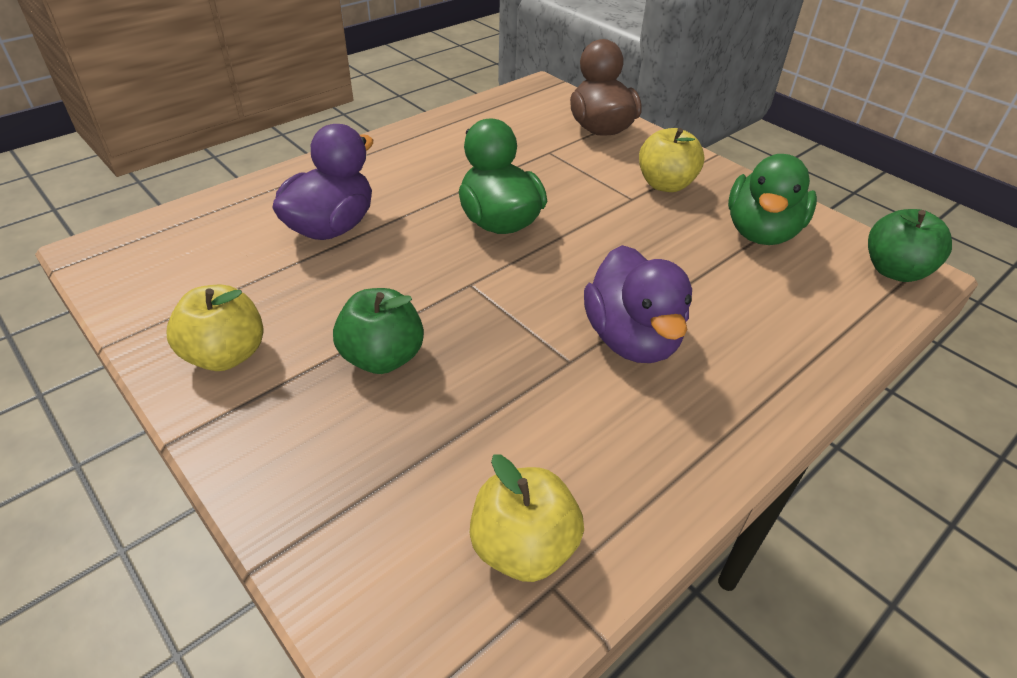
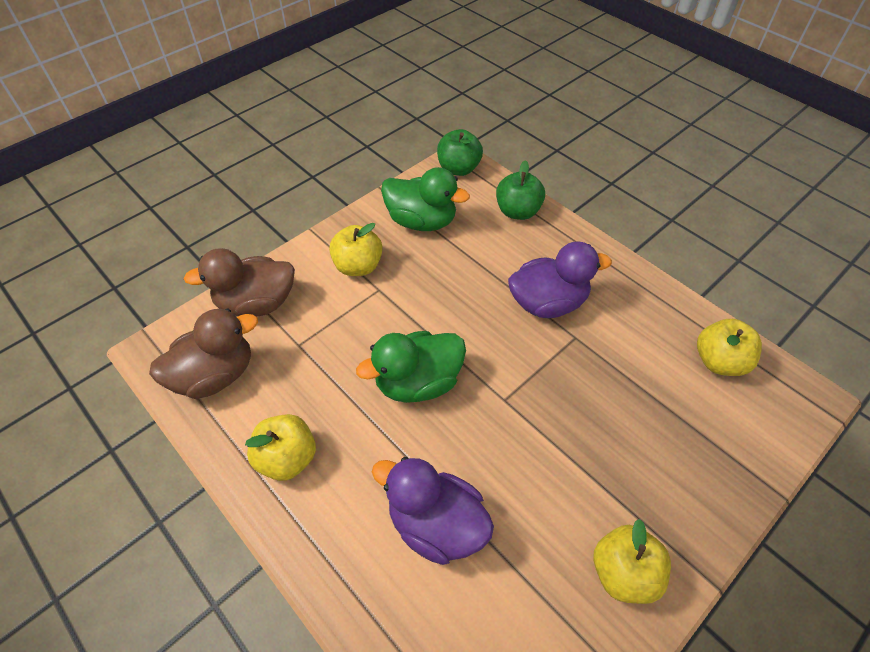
camera: 90 degrees left, 10 degrees up
green apple [333,288,424,374] -> green apple moved to [496,160,545,220]
none -> brown duck [149,309,258,399]
none -> yellow apple [245,414,316,481]

